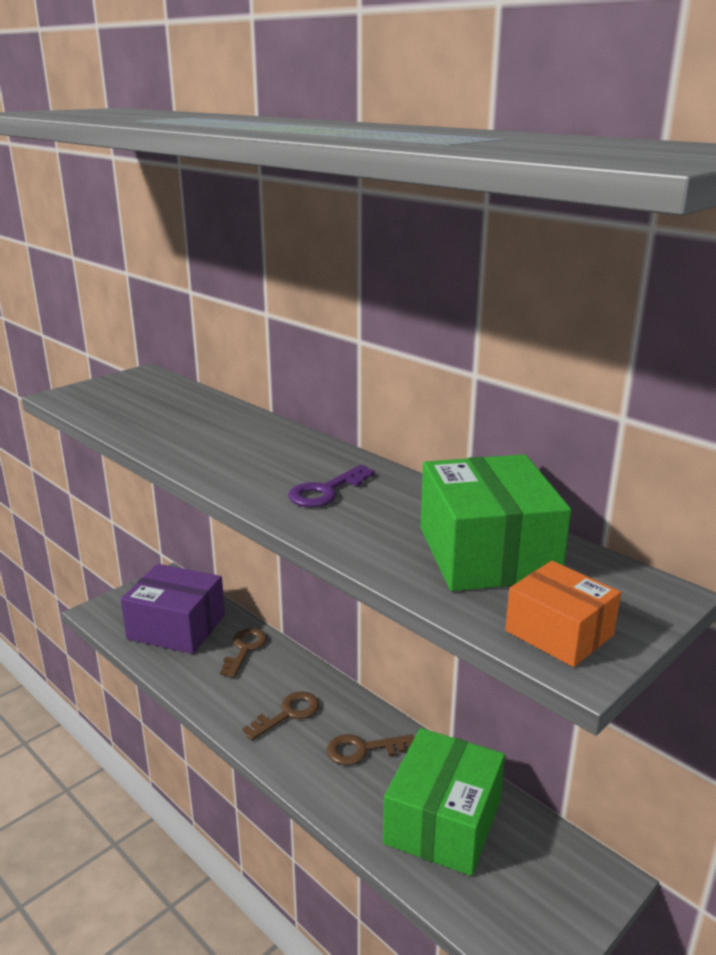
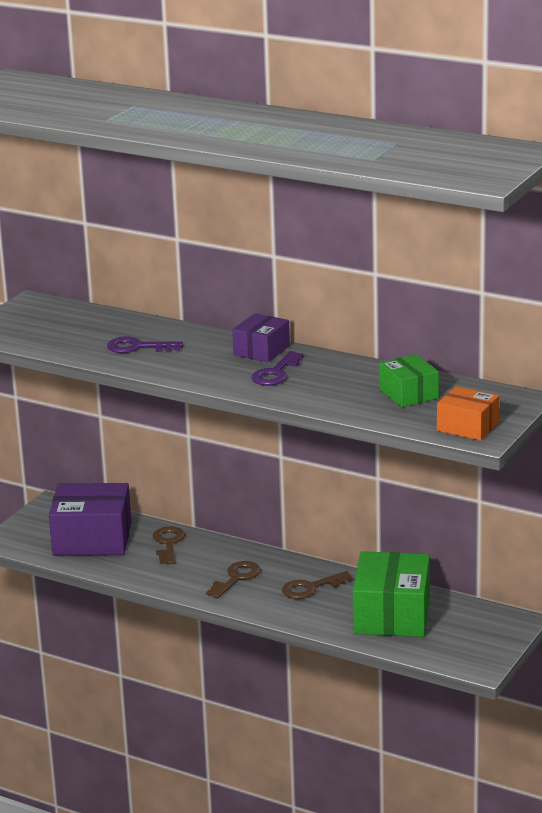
camera: 15 degrees left, 0 degrees up
green box [420,454,571,591] -> green box [379,354,439,407], size x0.57
none -> purple key [107,336,183,353]
none -> purple box [232,313,290,362]

